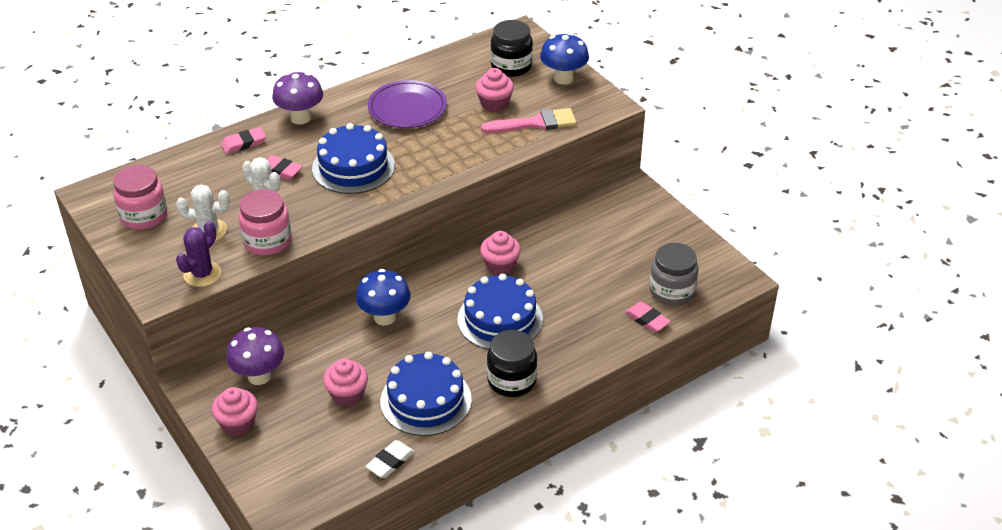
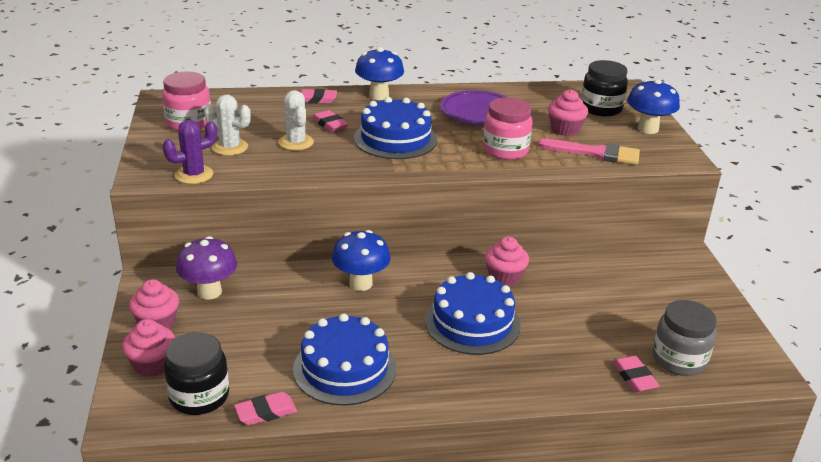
camera: 25 degrees right, 10 degrees down
pink jar [239,189,291,256] -> pink jar moved to [483,97,533,160]
purple mushroom [272,72,323,125] -> blue mushroom [355,47,404,100]
pink cupcake [323,359,368,406] -> pink cupcake moved to [122,319,175,377]
white eraser [366,440,415,478] -> pink eraser [234,392,297,425]
black jar [487,330,537,397] -> black jar moved to [164,332,229,415]

